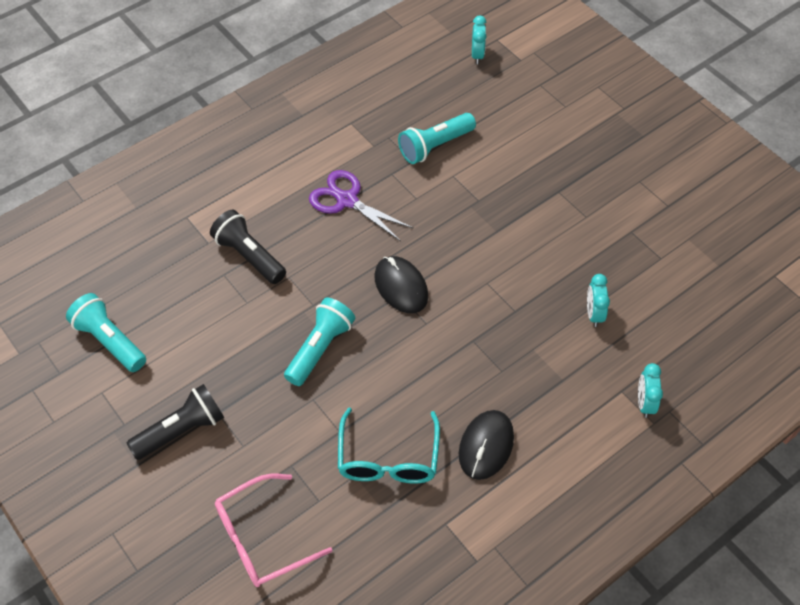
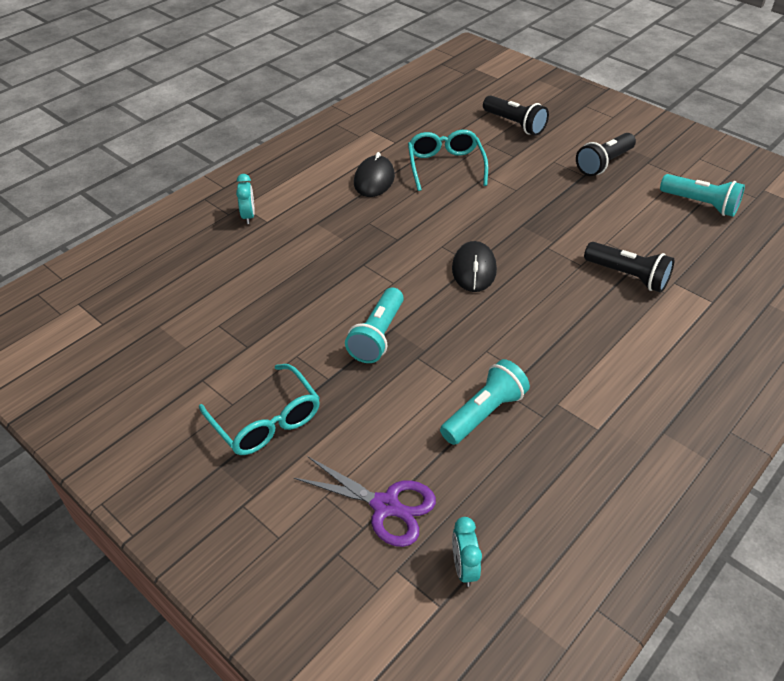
camera: 170 degrees right, 10 degrees down
pink glasses [215,474,333,587] -> black flashlight [483,95,549,136]
turquoise flashlight [284,297,355,386] -> turquoise flashlight moved to [345,287,404,363]
purple scissors [309,170,414,242] -> purple scissors moved to [294,457,436,547]
black mouse [374,256,428,313] -> black mouse turned 45 degrees clockwise [452,241,497,292]
turquoise clock [587,274,610,327] -> none
none -> turquoise glasses [199,364,320,455]

